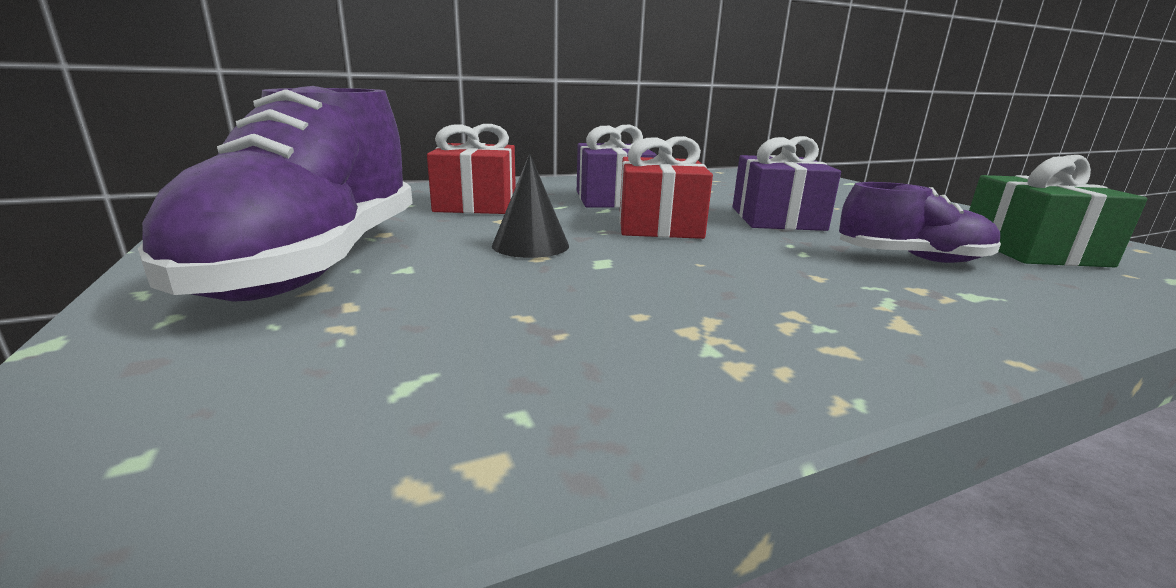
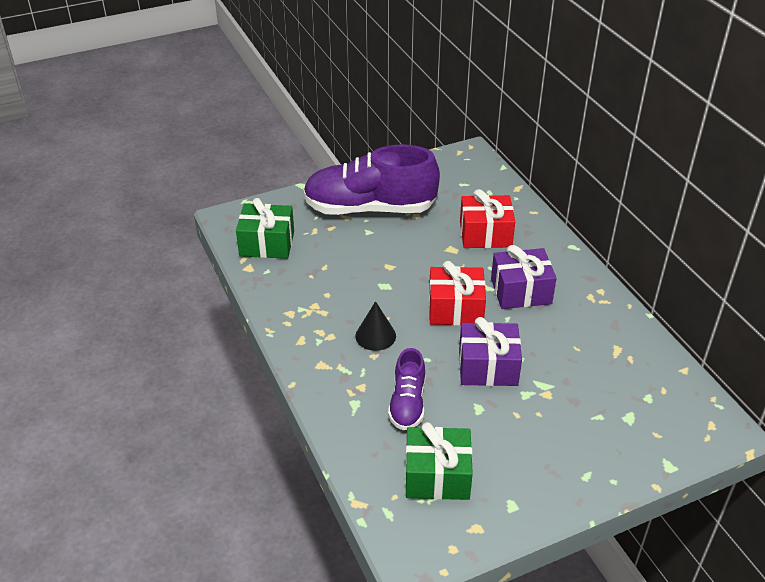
camera: 90 degrees right, 20 degrees up
black cone [492,154,569,258] -> black cone moved to [355,301,396,351]
none -> green gift [236,198,294,259]

